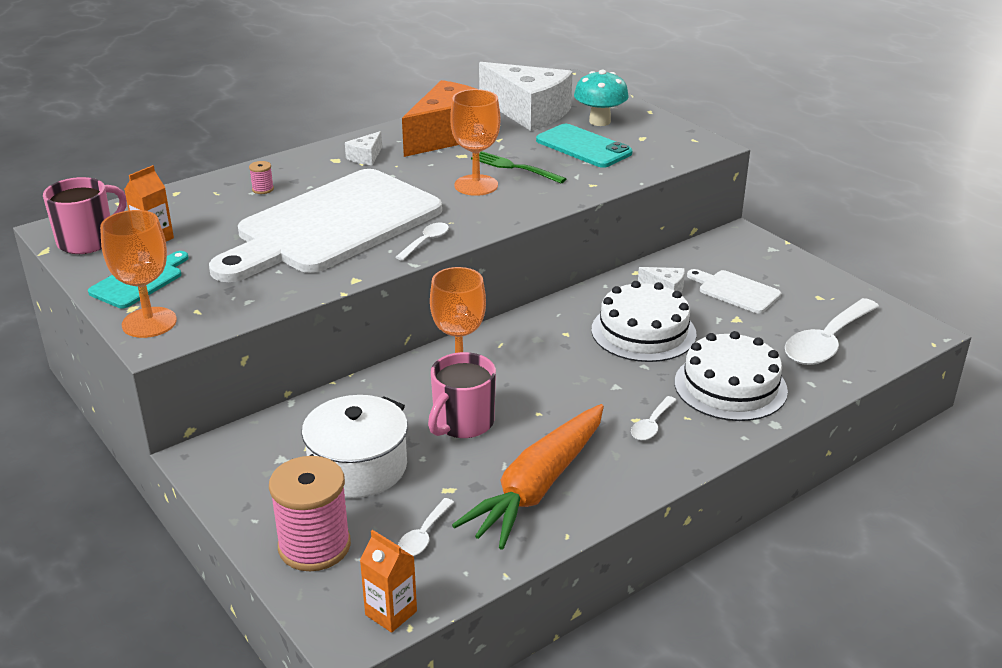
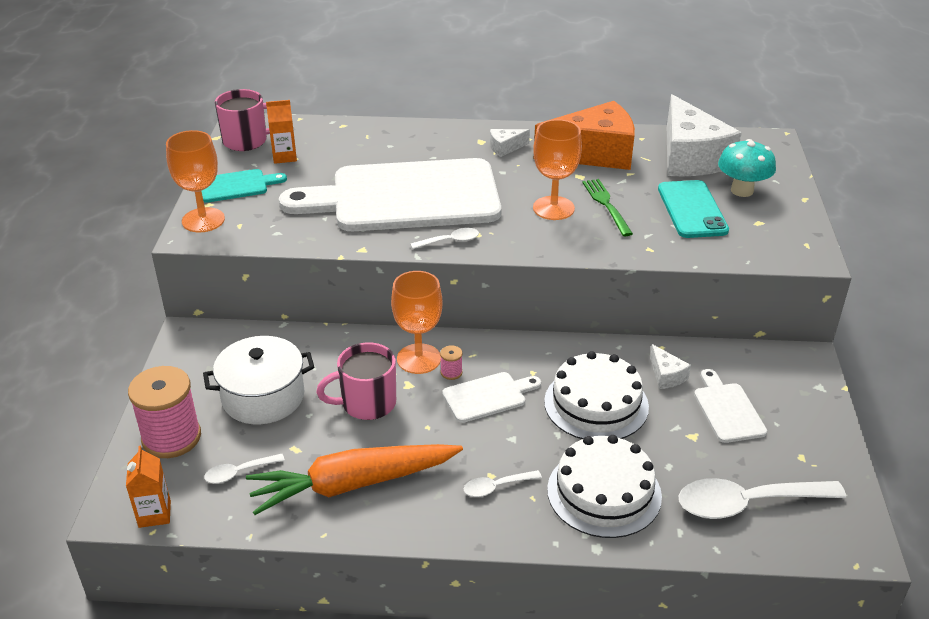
camera: 40 degrees right, 5 degrees up
pink spool [249,161,274,194] -> pink spool moved to [440,345,463,380]
none -> white cutting board [442,372,541,423]

